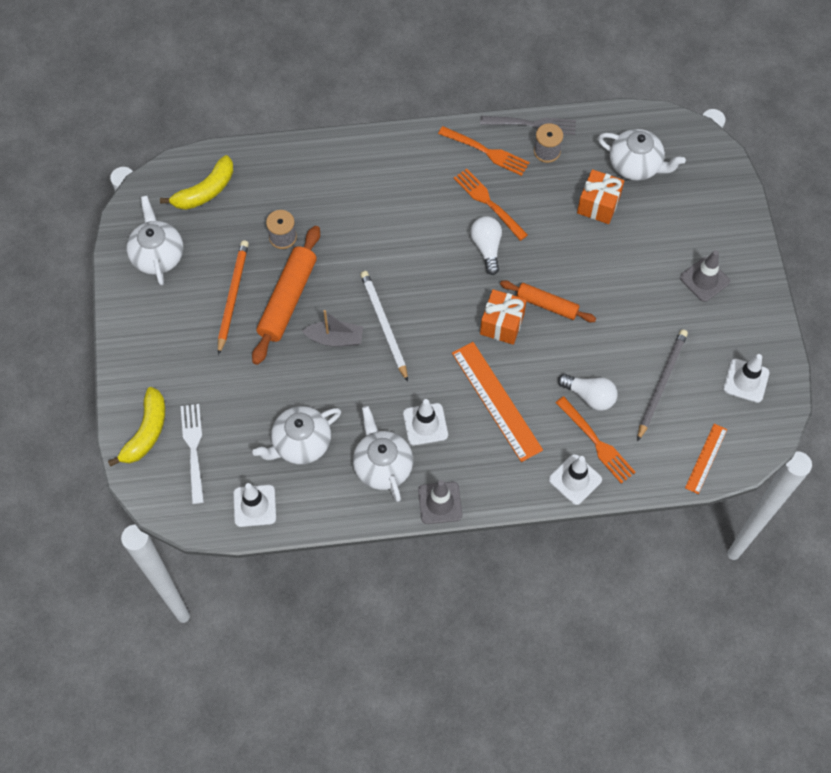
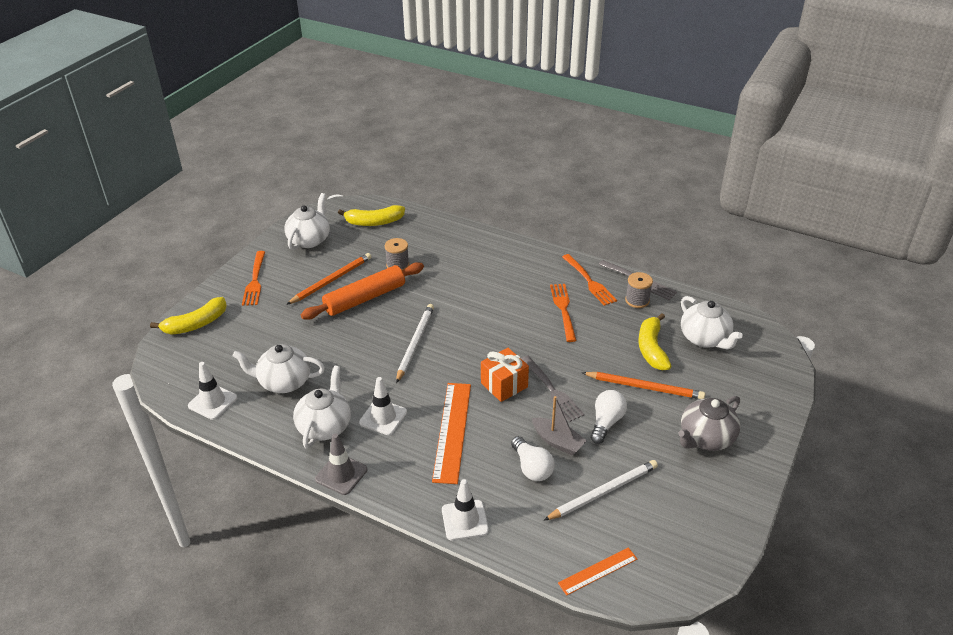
camera: 35 degrees right, 25 degrees down
white fork [181,404,204,504] -> none
grey boat [302,310,363,346] -> grey boat moved to [532,396,587,456]
white light bulb [470,216,502,275] -> white light bulb moved to [591,390,627,444]
orange rolling pin [500,280,596,322] -> grey fork [521,355,584,422]
orange fork [556,396,636,484] -> orange fork moved to [242,251,265,306]
orange gift [577,169,624,224] -> yellow banana [638,313,672,370]
grey pencil [637,329,688,441] -> white pencil [543,460,658,521]
grey traffic cone [680,250,730,302] -> grey teapot [678,396,740,451]
white traffic cone [723,354,769,403] -> none
none -> orange pencil [582,372,705,399]

